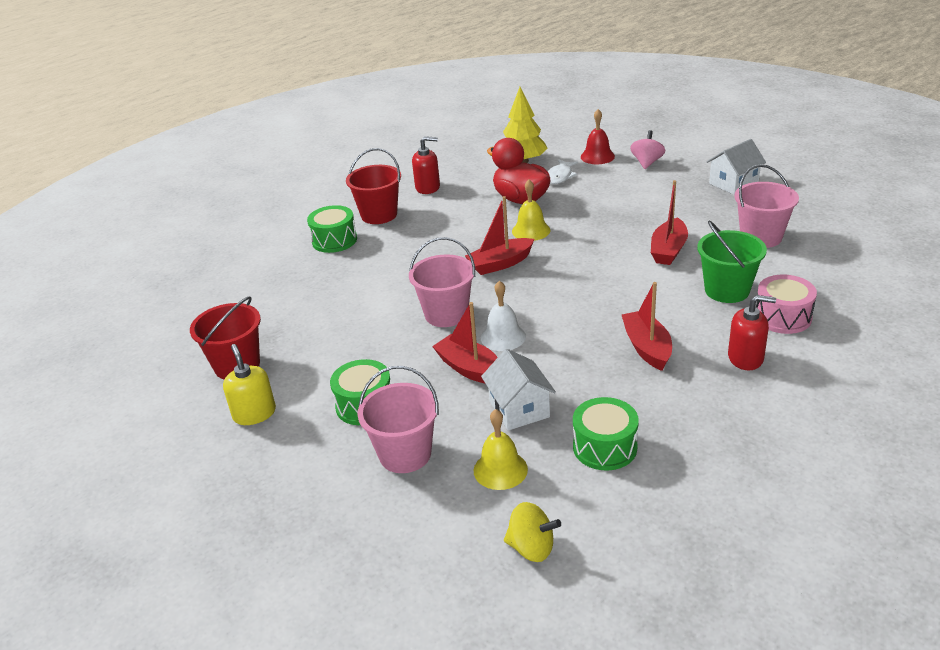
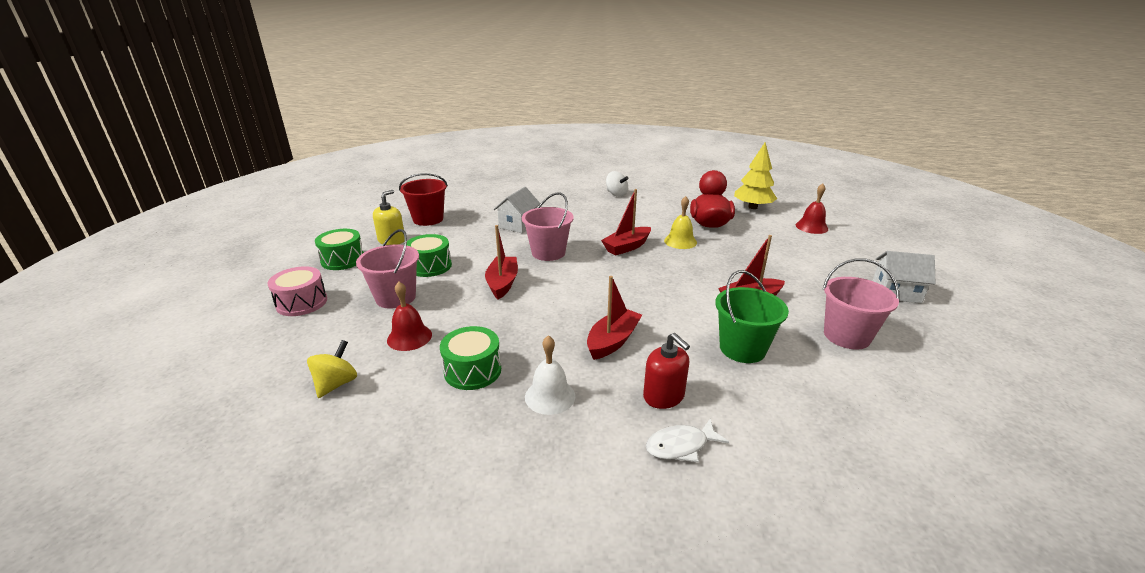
camera: 45 degrees right, 5 degrees down
green drum [307,205,357,253] -> green drum moved to [315,229,364,270]
red bucket [346,148,401,224] -> white spinning top [606,171,629,197]
red soap dispenser [412,136,440,194] -> none
red boat [465,196,534,275] -> red boat turned 60 degrees counterclockwise [601,189,651,256]
yellow bell [474,409,528,490] -> red bell [387,282,432,351]
white bell [481,280,526,351] -> white bell moved to [525,335,575,415]
white house [481,349,556,431] -> white house moved to [494,187,541,233]
yellow spinning top [504,502,561,562] -> yellow spinning top turned 135 degrees counterclockwise [307,340,357,398]
white fish [548,159,578,184] -> white fish moved to [646,419,729,462]
pink spinning top [630,130,665,169] -> none
pink drum [756,275,817,334] -> pink drum moved to [268,266,327,316]

